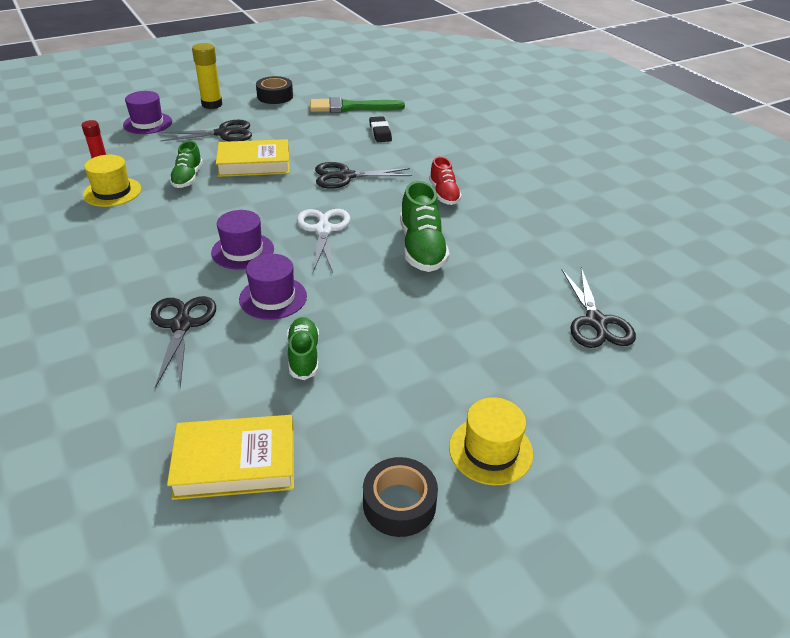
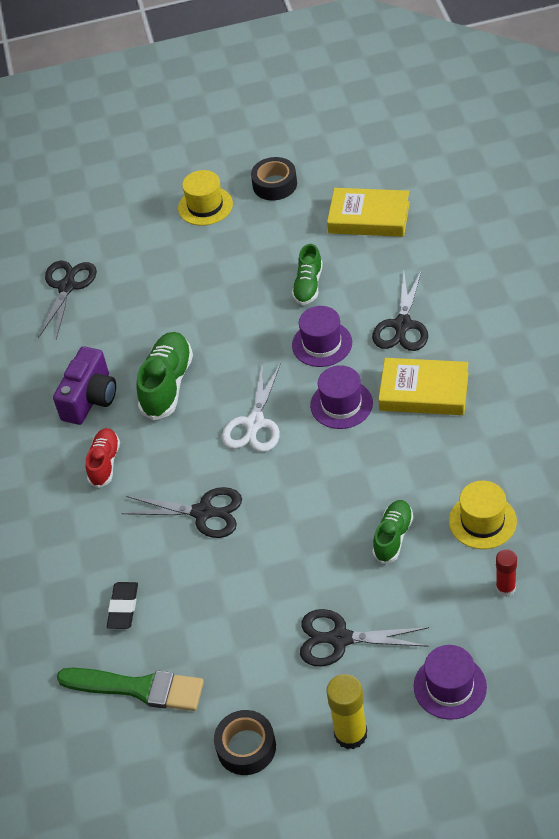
camera: 155 degrees left, 10 degrees up
yellow book [216,139,290,177] -> yellow book moved to [378,358,469,415]
none -> purple camera [53,346,116,425]

